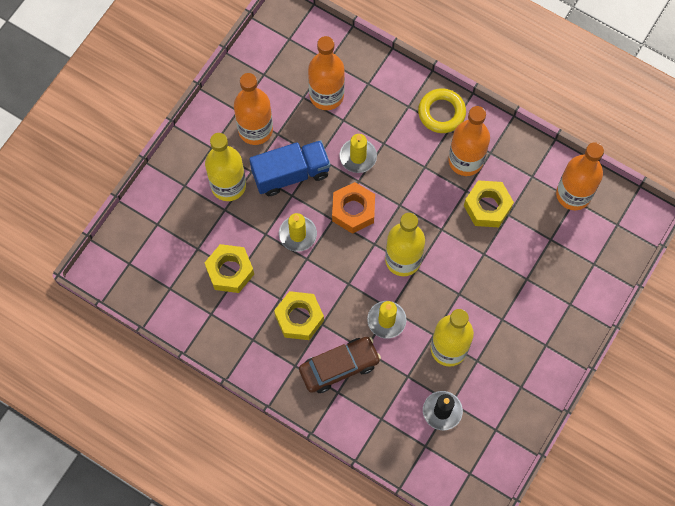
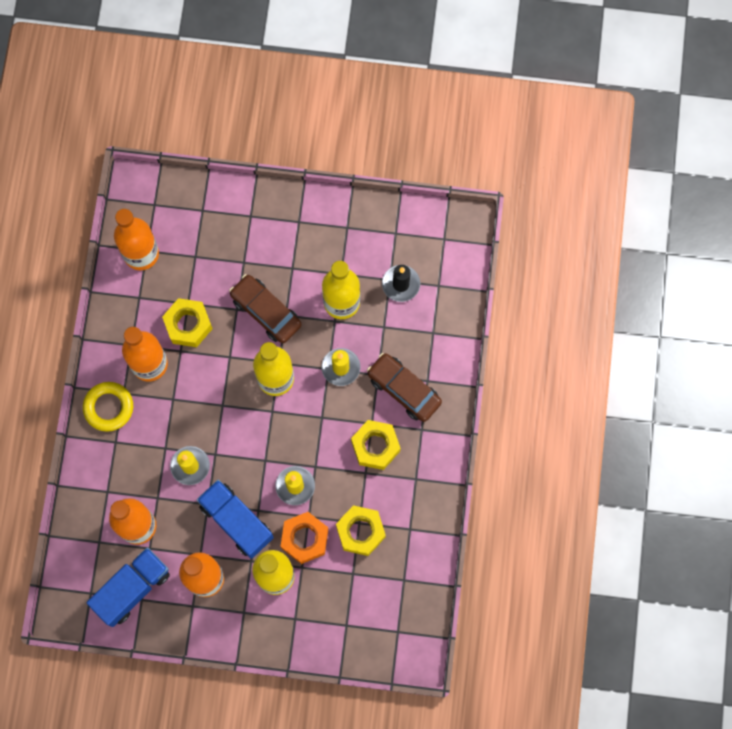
camera: 115 degrees left, 5 degrees up
orange nut [332,182,375,234] -> orange nut moved to [280,512,328,564]
none -> blue truck [87,547,170,627]
none -> brown car [229,274,302,343]

